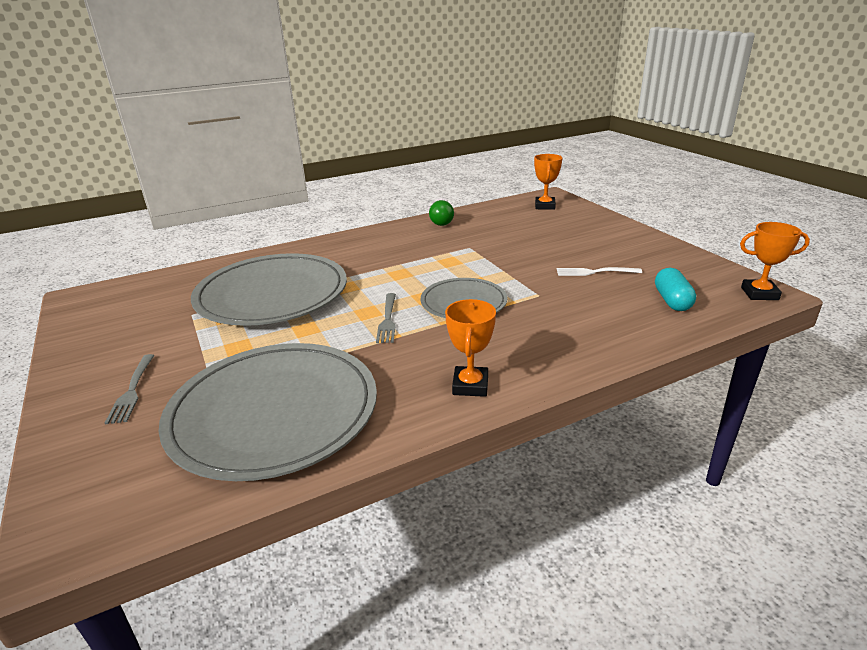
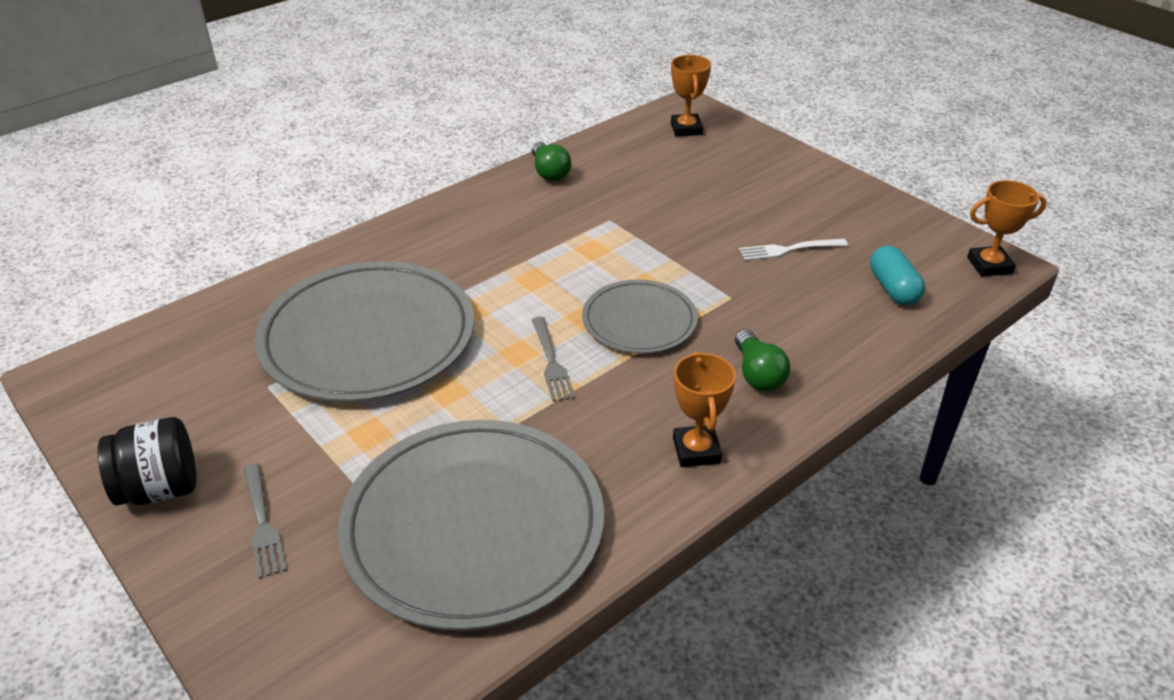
camera: 15 degrees left, 10 degrees up
none -> black jar [98,417,196,506]
none -> green light bulb [735,329,790,391]

